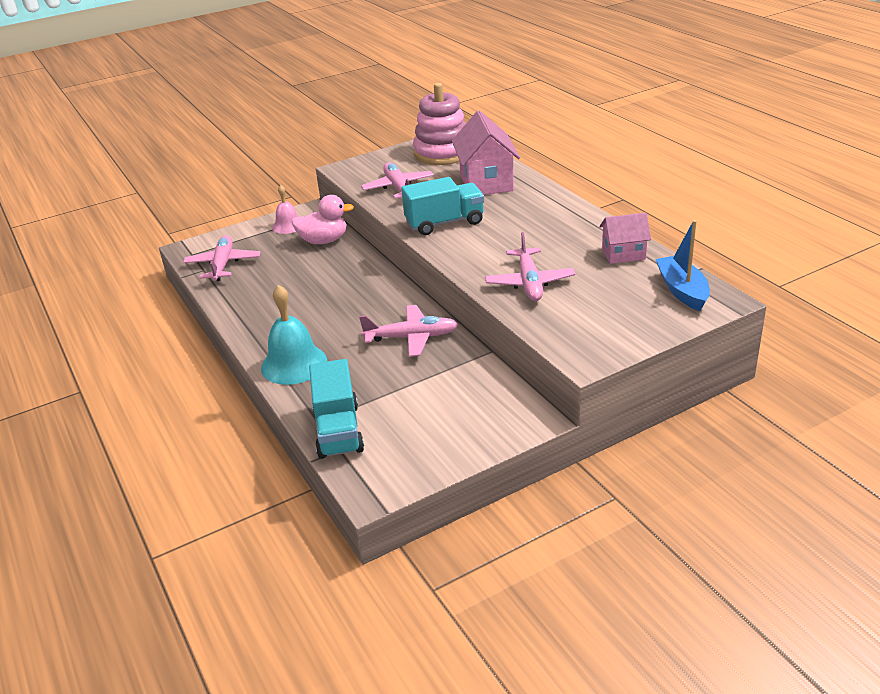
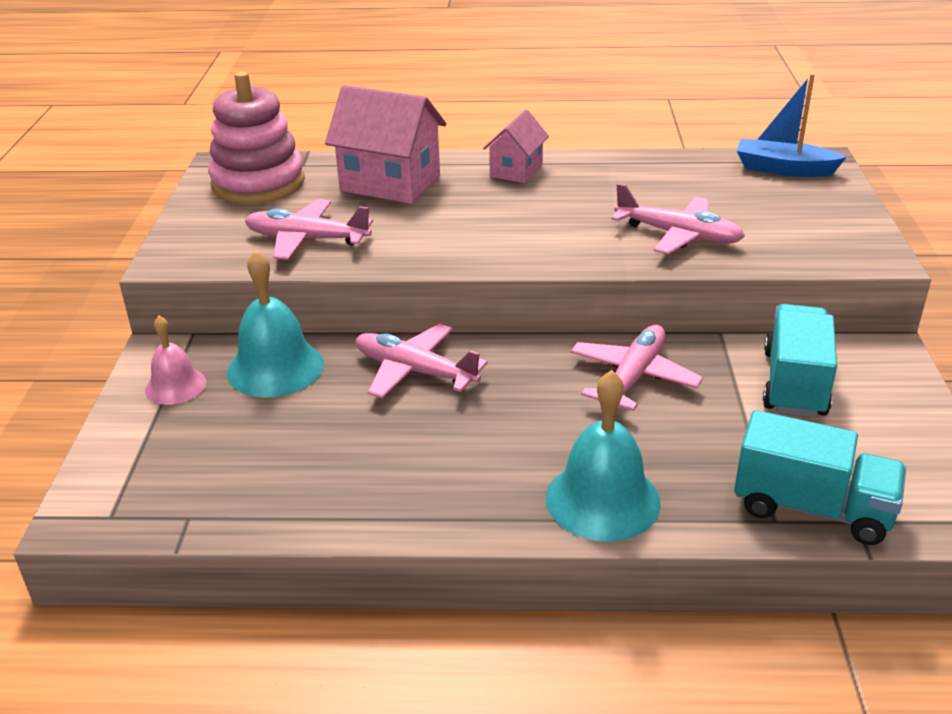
camera: 60 degrees left, 0 degrees up
pink plane [183,235,260,281] -> pink plane moved to [355,324,488,399]
pink duck [291,195,354,244] -> turquoise bell [227,250,324,398]
turquoise truck [401,177,484,235] -> turquoise truck moved to [763,304,837,418]
pink house [600,213,651,264] -> pink house moved to [483,109,549,183]

